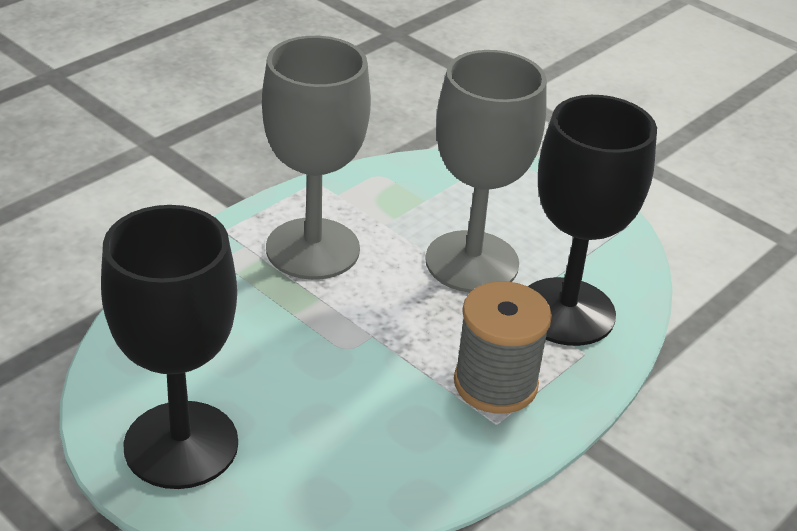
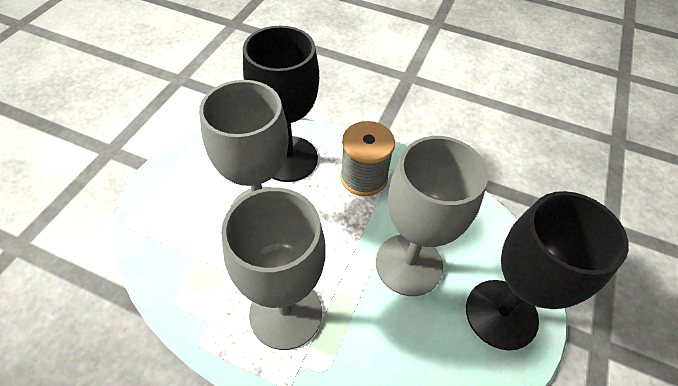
camera: 110 degrees left, 15 degrees up
none -> grey goblet [376,136,488,296]

